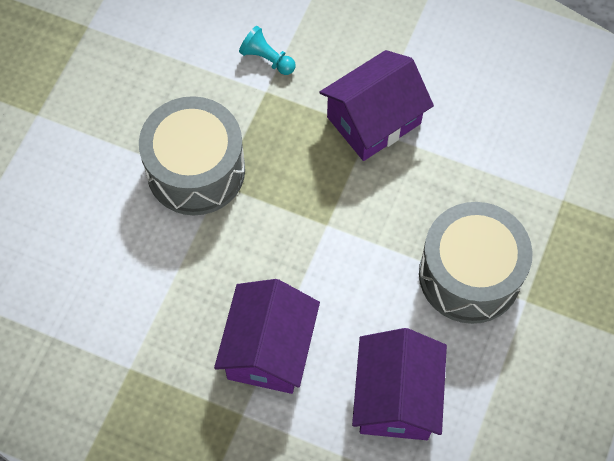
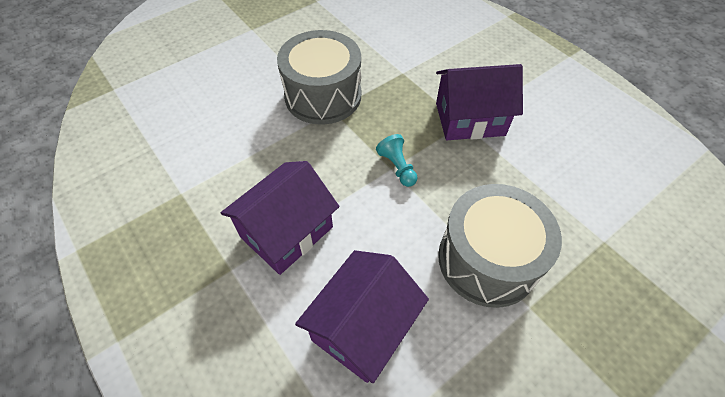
camera: 30 degrees right, 10 degrees down
turquoise pawn [239,26,296,75] -> turquoise pawn moved to [376,134,418,187]

